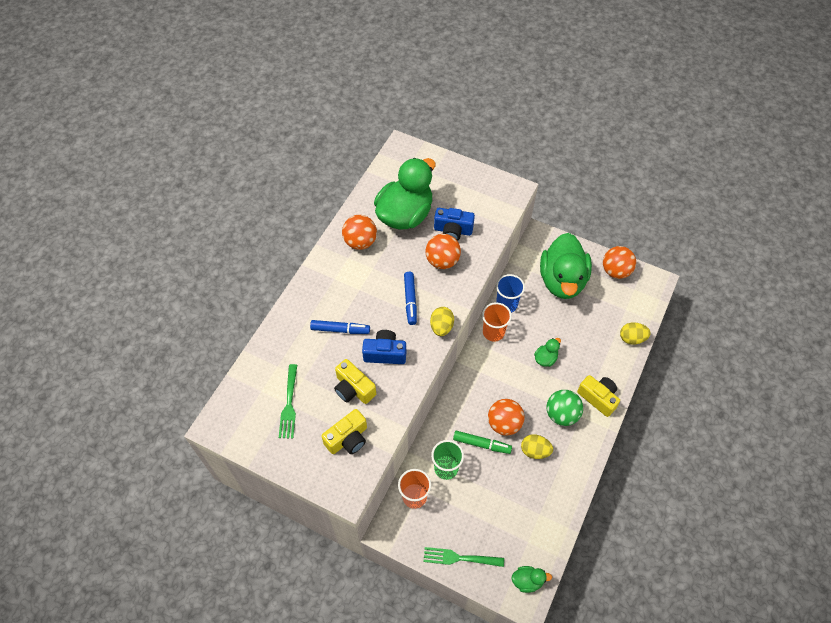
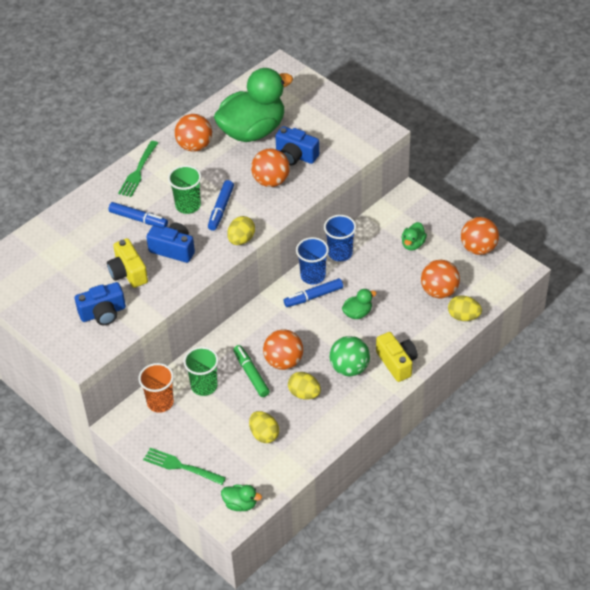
camera: 20 degrees right, 10 degrees down
green fork [279,364,297,438] -> green fork moved to [118,141,158,197]
yellow camera [321,409,367,454] -> blue camera [75,282,126,325]
green marker [453,431,512,454] -> green marker turned 150 degrees counterclockwise [233,345,270,397]
orange cup [482,302,512,342] -> blue cup [296,237,329,285]
green duck [540,233,592,299] -> green duck [402,222,427,251], size x0.41
none -> green cup [168,165,201,214]
none -> yellow egg [249,411,279,443]
none -> blue marker [284,278,343,307]
none -> orange ball [421,260,460,299]

